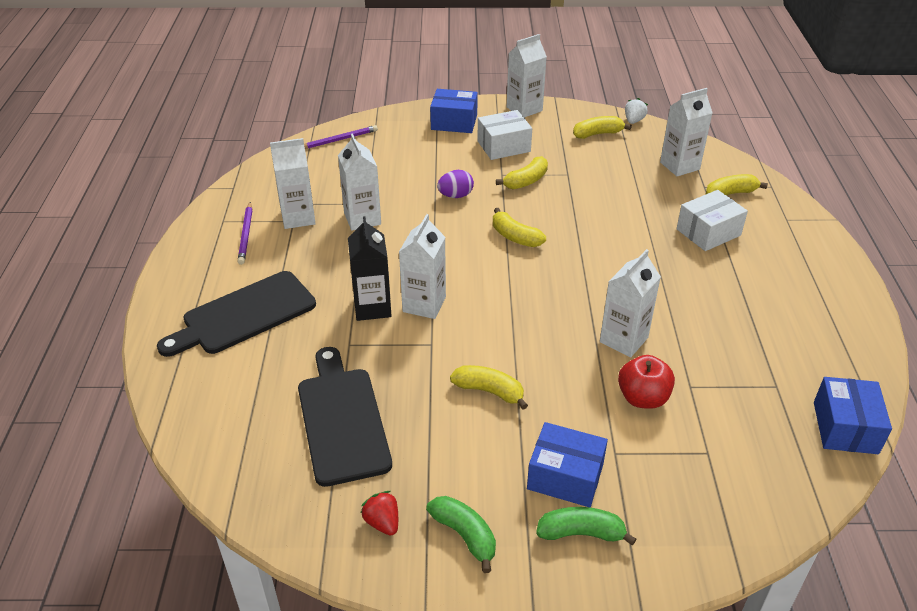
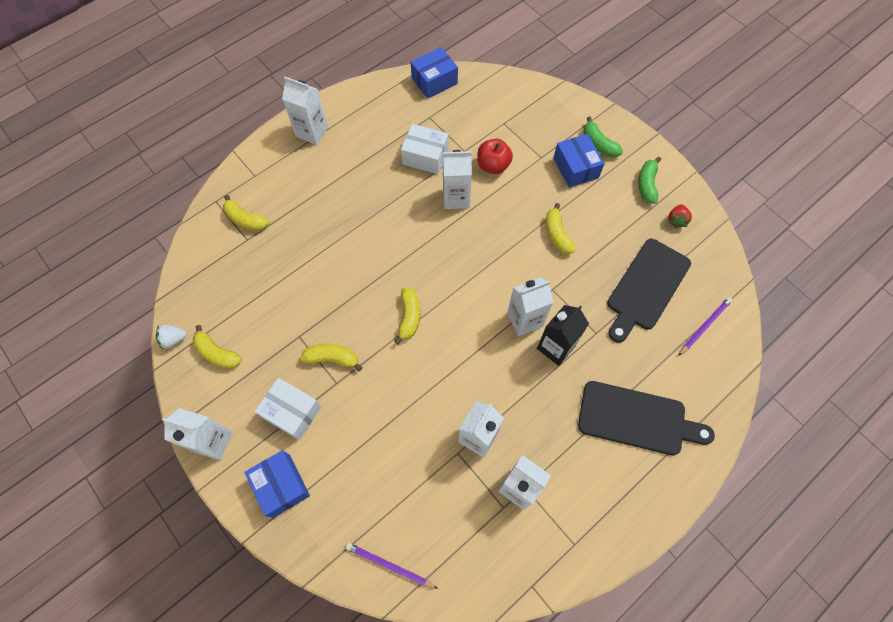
camera: 130 degrees left, 25 degrees up
purple pencil [238,202,252,265] -> purple pencil moved to [678,297,732,356]
purple egg [437,170,474,198] -> none
white carton [660,88,713,176] -> white carton moved to [282,77,328,145]
white box [677,190,748,251] -> white box moved to [401,124,449,174]

